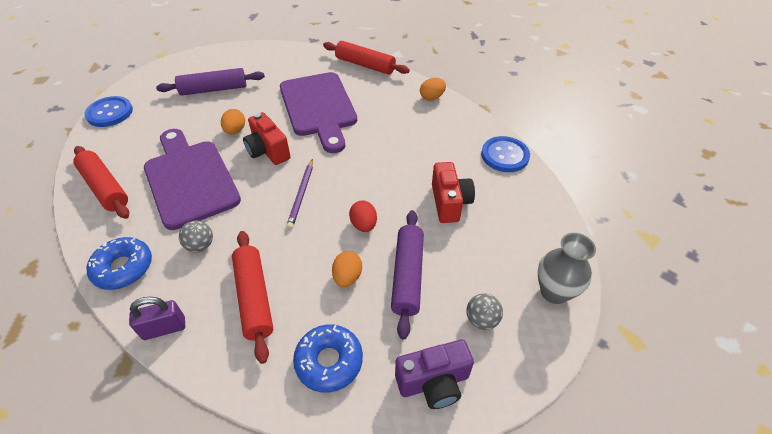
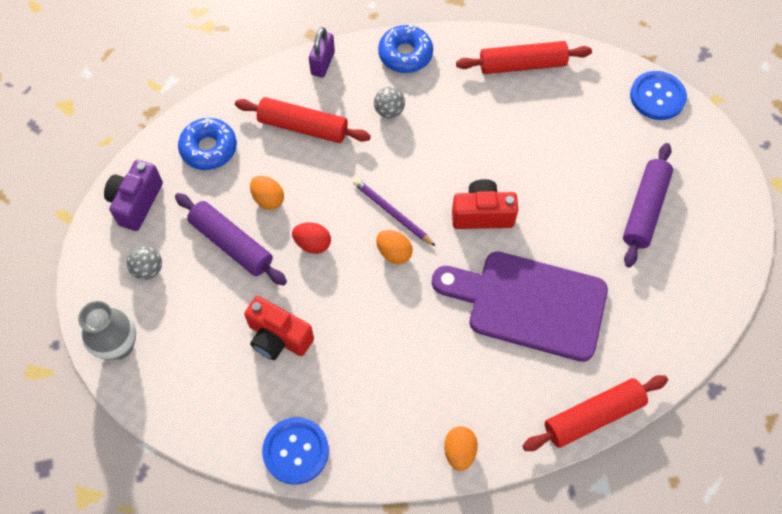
camera: 125 degrees right, 15 degrees up
purple cutting board [144,129,241,230] -> none
orange egg [221,109,245,134] -> orange egg moved to [376,230,413,264]

